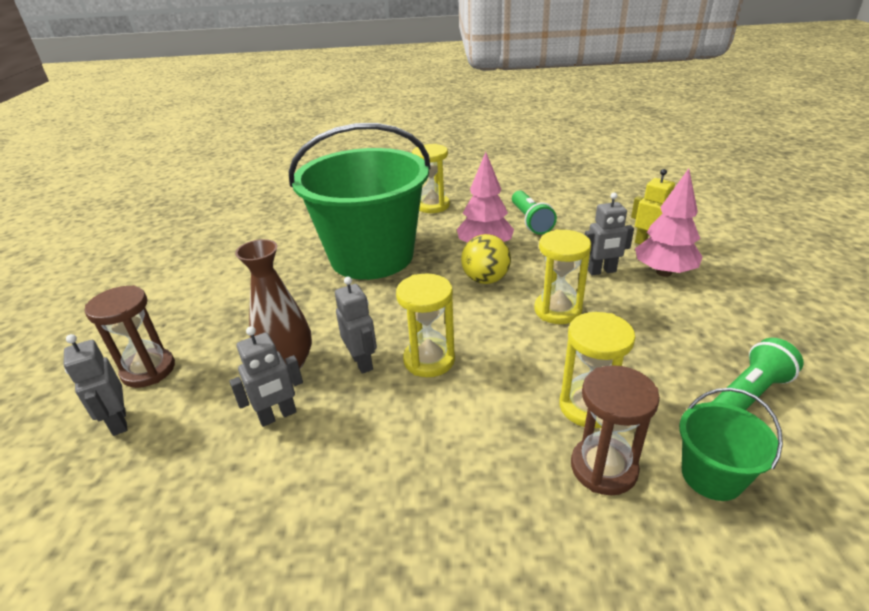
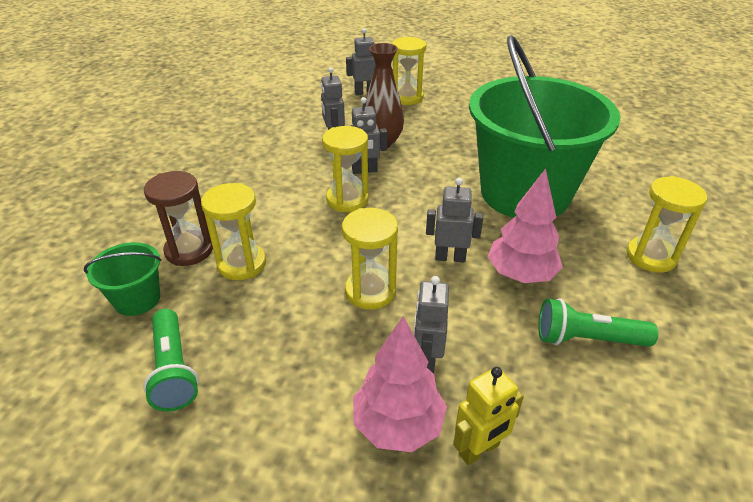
camera: 105 degrees right, 5 degrees up
brown hourglass [84,285,175,388] -> yellow hourglass [392,37,426,105]
yellow ball [461,234,511,284] -> grey robot [426,178,483,262]

